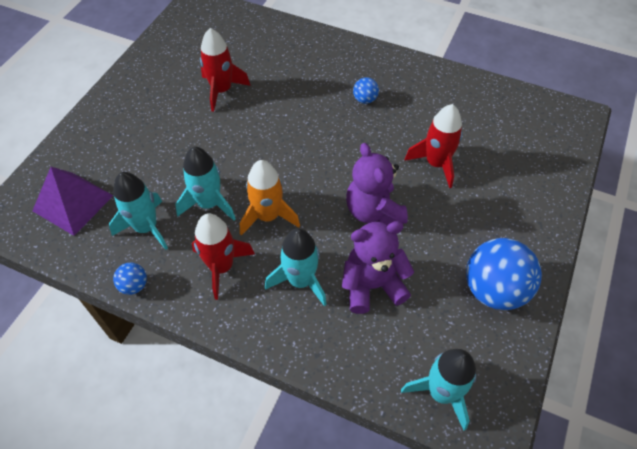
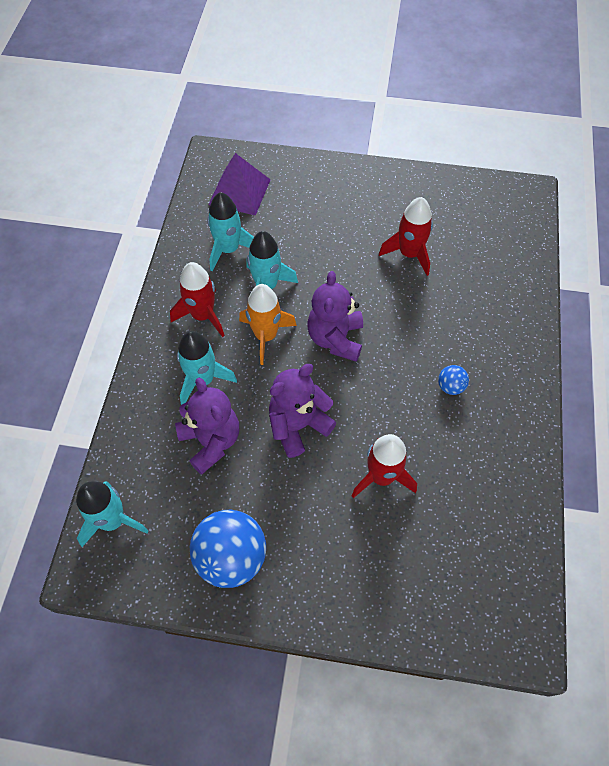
camera: 75 degrees right, 5 degrees up
blue ball [113,263,147,295] -> none
none -> purple teddy bear [307,271,363,362]

